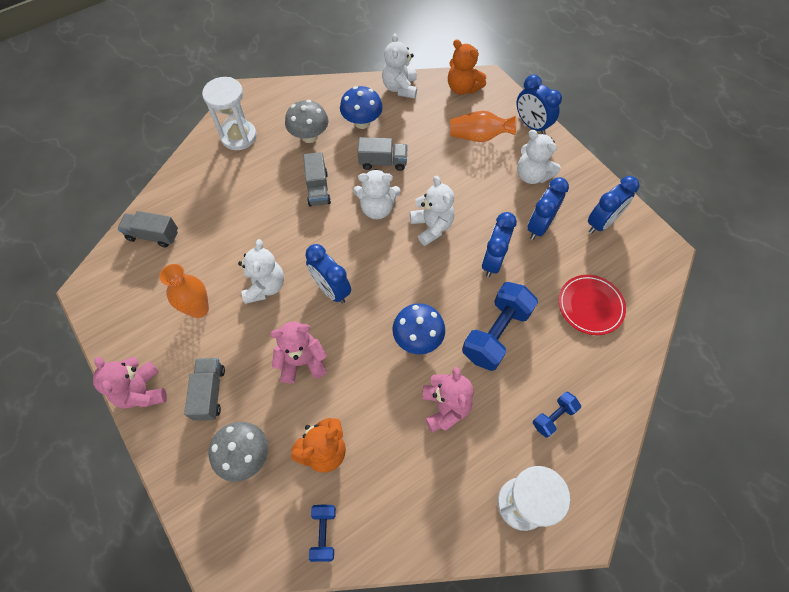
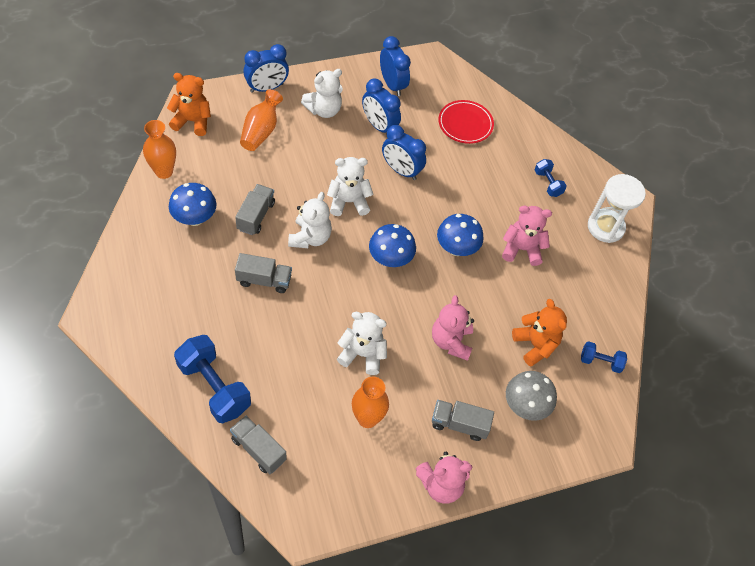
camera: 80 degrees left, 5 degrees down
grey truck [117,211,178,247] -> grey truck turned 105 degrees clockwise [230,416,287,474]
white hourglass [202,77,257,150] -> none
grey mushroom [285,100,328,143] -> none
blue clock [305,244,351,304] -> none
white teddy bear [382,33,417,99] -> orange vase [143,120,176,179]
orange teddy bear [448,39,486,95] -> orange teddy bear turned 135 degrees counterclockwise [167,73,211,136]
blue dumbbell [462,282,538,371] -> blue dumbbell moved to [174,335,251,423]
none -> blue mushroom [369,224,416,267]

